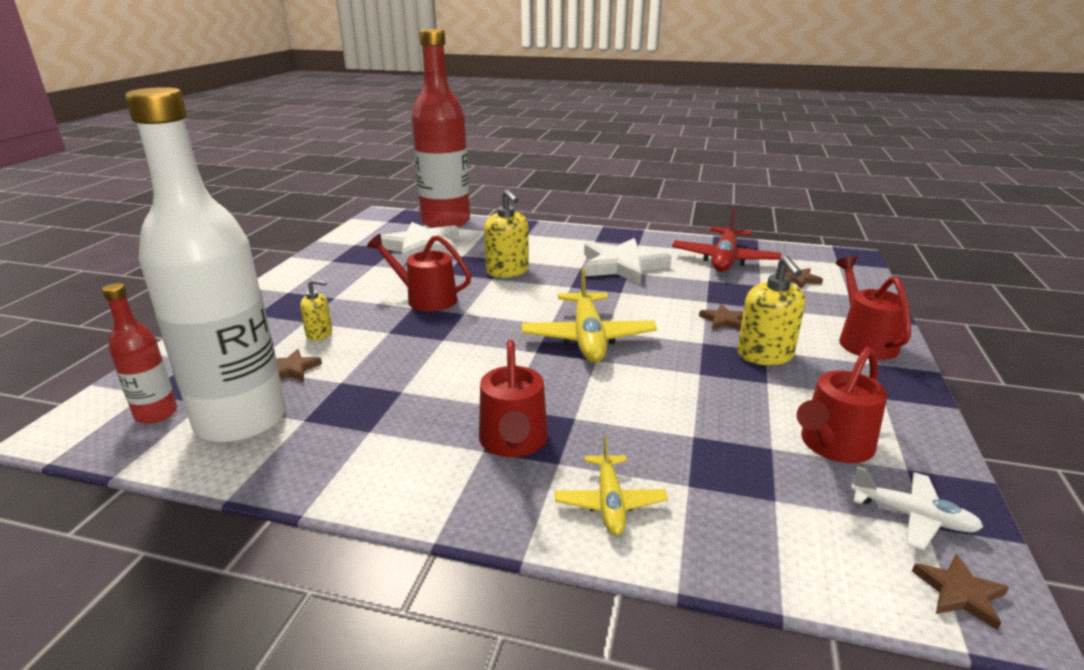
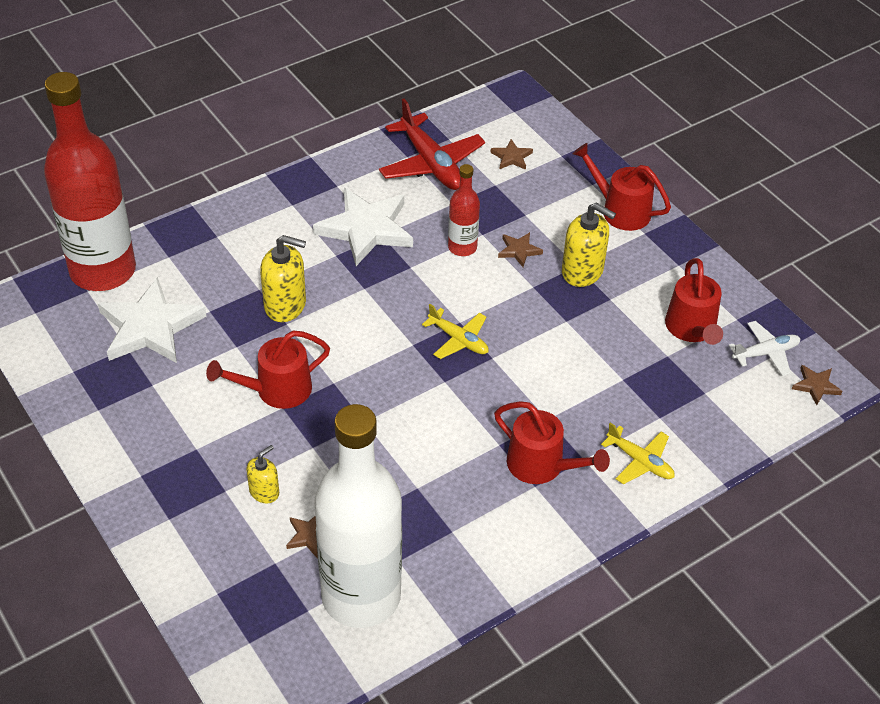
camera: 50 degrees left, 20 degrees up
red bottle [102,283,177,424] -> red bottle moved to [448,164,480,256]
yellow plane [521,268,657,362] -> yellow plane [422,304,489,359], size x0.58

